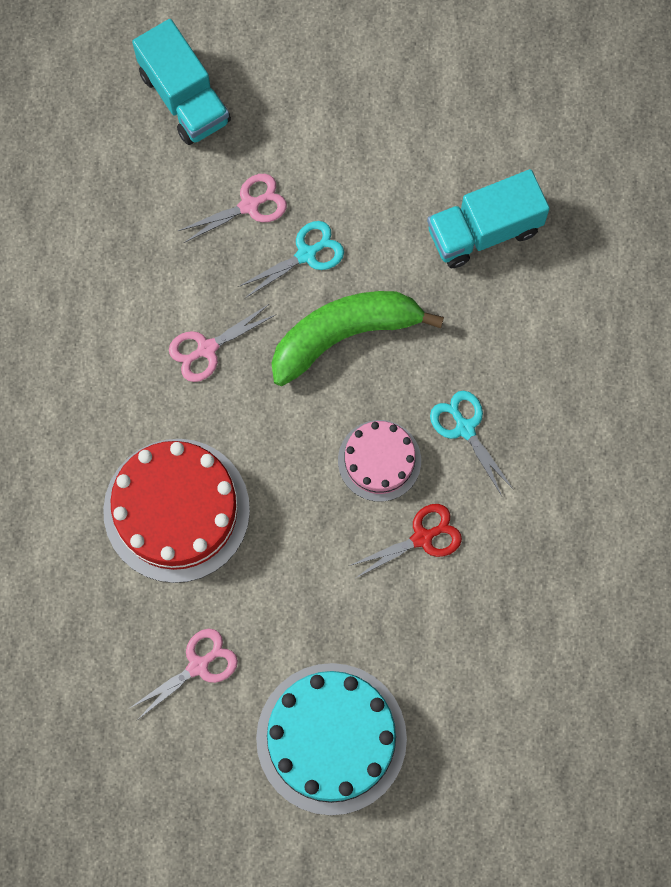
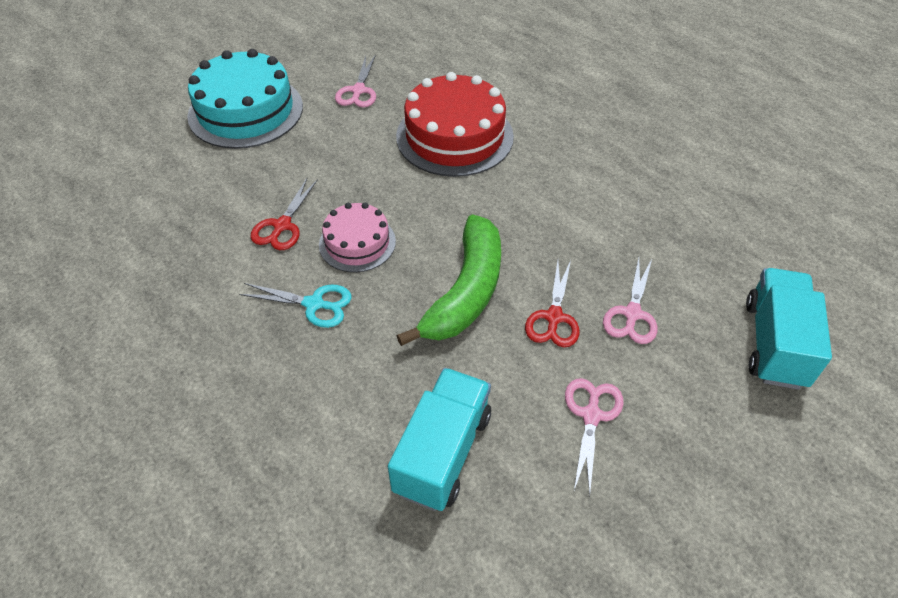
camera: 135 degrees right, 25 degrees down
turquoise truck [132,19,231,145] -> turquoise truck turned 90 degrees clockwise [746,268,832,389]
pink scissors [169,304,277,382] -> pink scissors moved to [565,378,624,495]
turquoise scissors [238,221,344,298] -> red scissors [525,260,580,347]

